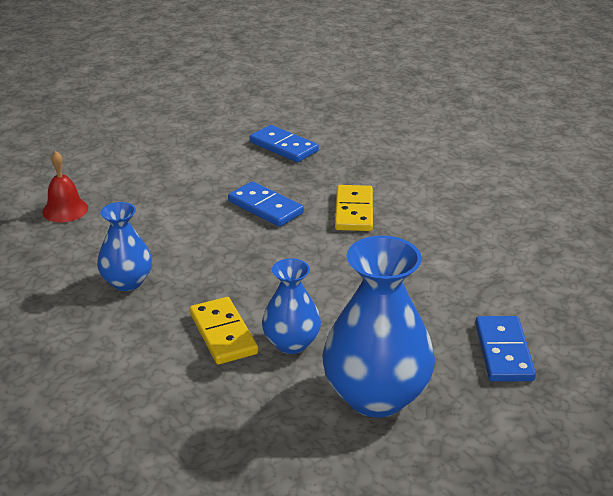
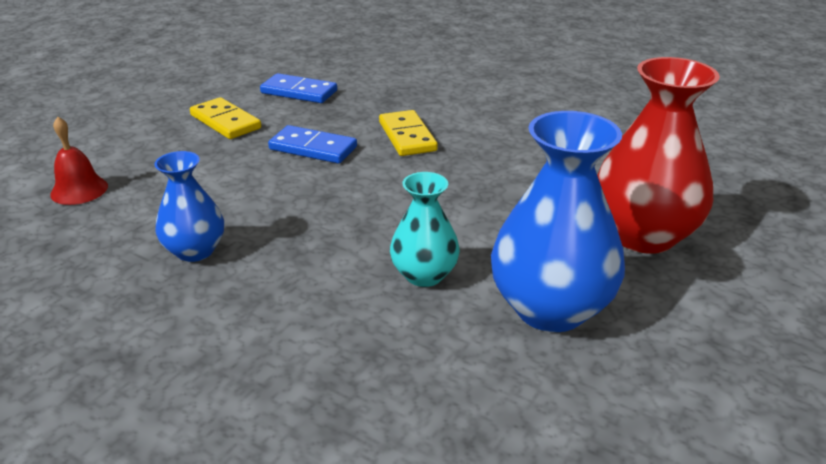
camera: 20 degrees left, 0 degrees up
yellow domino [190,297,258,364] -> yellow domino moved to [190,97,261,139]
blue vase [262,258,321,354] -> turquoise vase [390,172,460,287]
blue domino [475,316,536,382] -> red vase [597,57,720,254]

